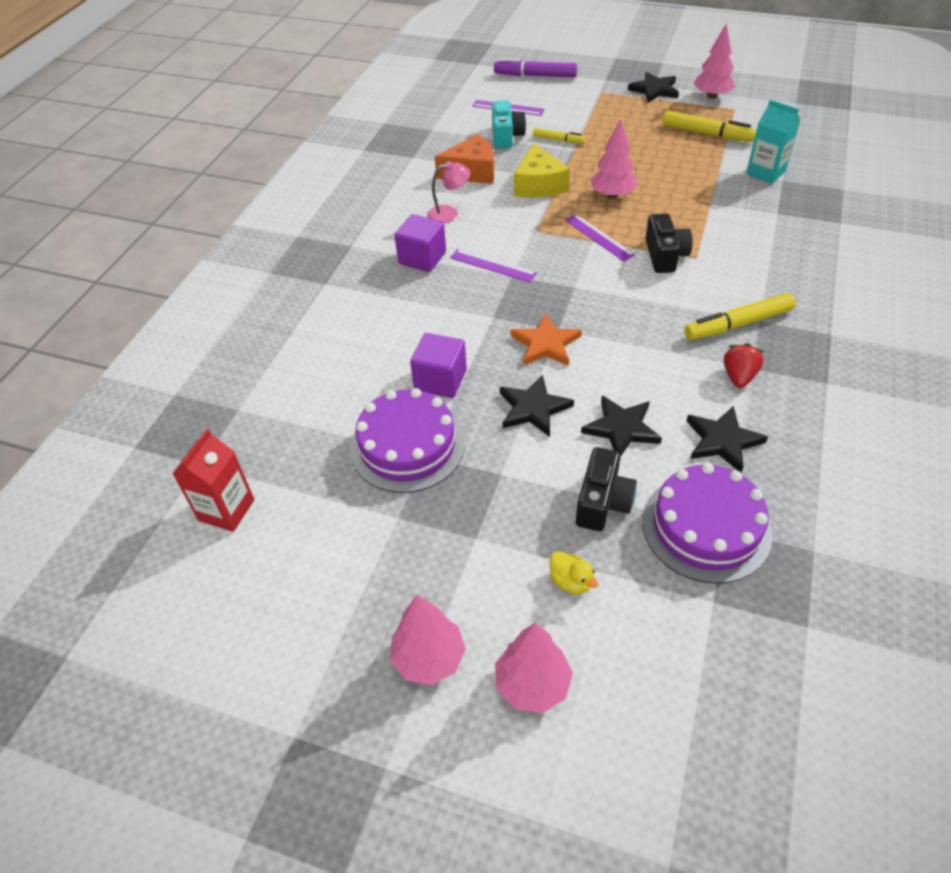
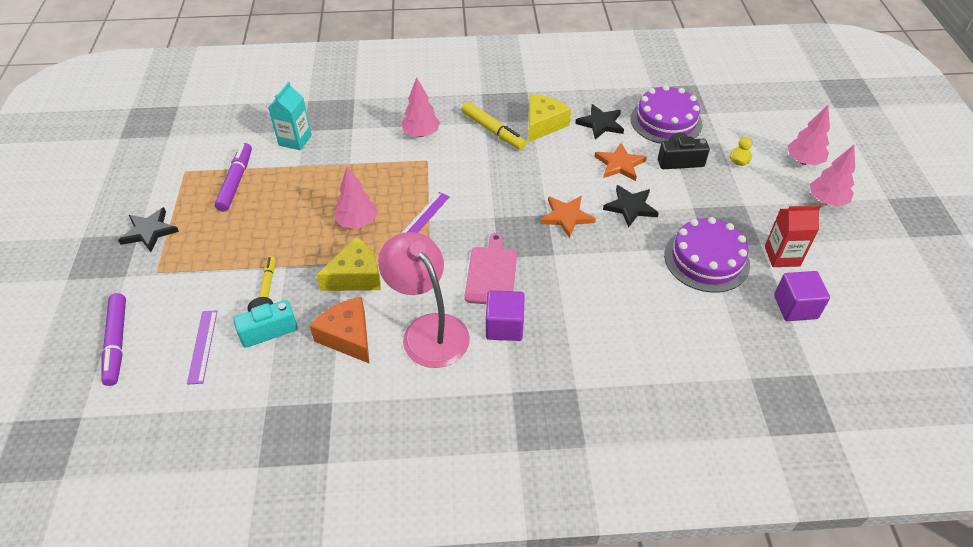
camera: 115 degrees left, 0 degrees up
red carton [173,429,254,532] -> red carton moved to [765,205,821,267]
purple cube [410,333,467,398] -> purple cube moved to [774,271,830,321]
pink lamp [427,161,470,224] -> pink lamp [378,232,470,368], size x2.07
purple ruler [450,249,537,283] -> pink cutting board [465,233,517,304]
black star [581,396,662,457] -> orange star [594,143,647,181]
black camera [645,214,693,273] -> none
yellow marker [663,111,757,142] -> purple marker [215,143,252,211]
pink tree [694,24,735,99] -> pink tree moved to [402,78,440,137]
red strawberry [724,343,764,388] -> yellow cheese [528,94,571,143]

